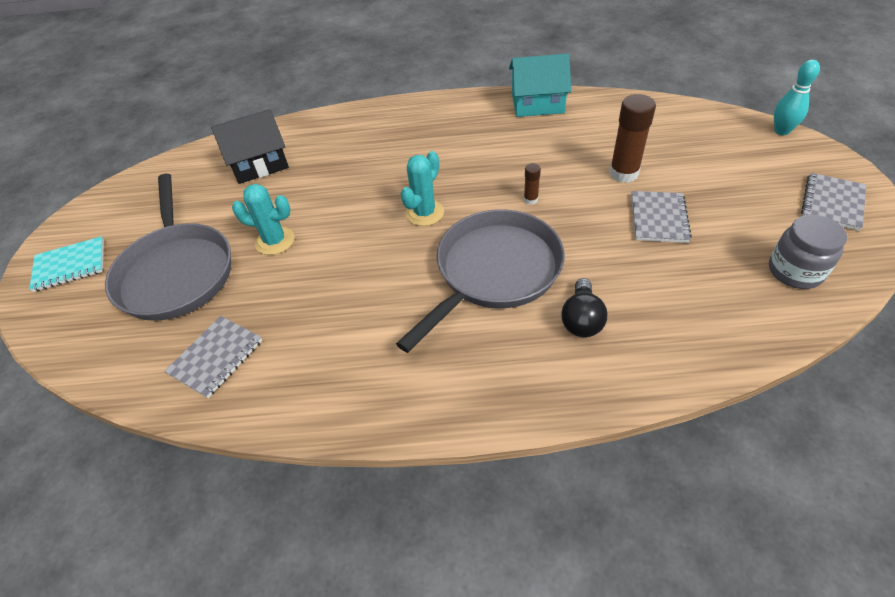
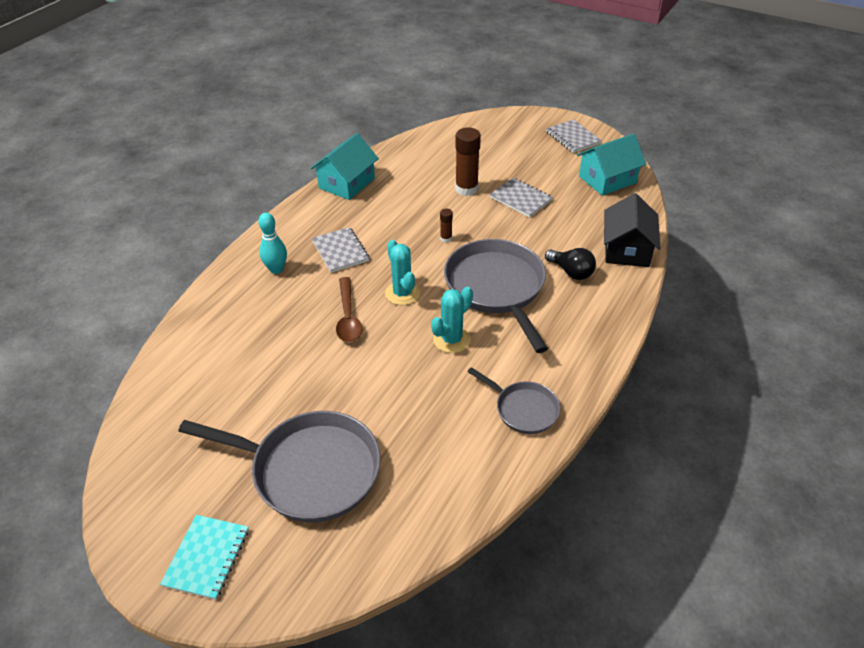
camera: 60 degrees left, 5 degrees down
grey notebook [164,316,262,398] -> grey notebook moved to [312,227,369,273]
black house [211,109,289,184] -> black house moved to [604,193,661,267]
turquoise cactus [232,184,295,255] -> turquoise cactus moved to [431,287,473,353]
grey jar [769,215,847,289] -> turquoise house [577,134,646,196]
turquoise bowling pin [774,60,820,135] -> turquoise bowling pin moved to [258,213,287,274]
none -> brown spoon [336,277,363,342]
none -> grey pan [468,367,560,434]

